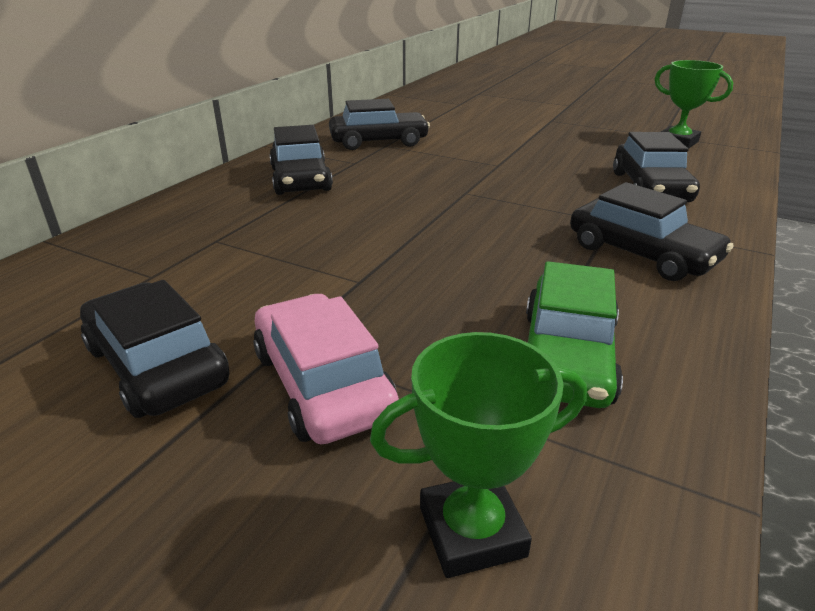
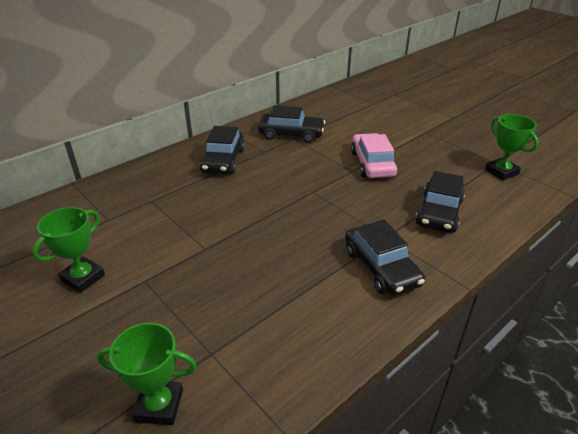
camera: 20 degrees right, 5 degrees up
black car [80,280,229,418] -> green trophy [32,207,105,293]
pink car [253,294,399,444] -> pink car moved to [351,133,397,178]
green car [526,261,623,408] -> none

